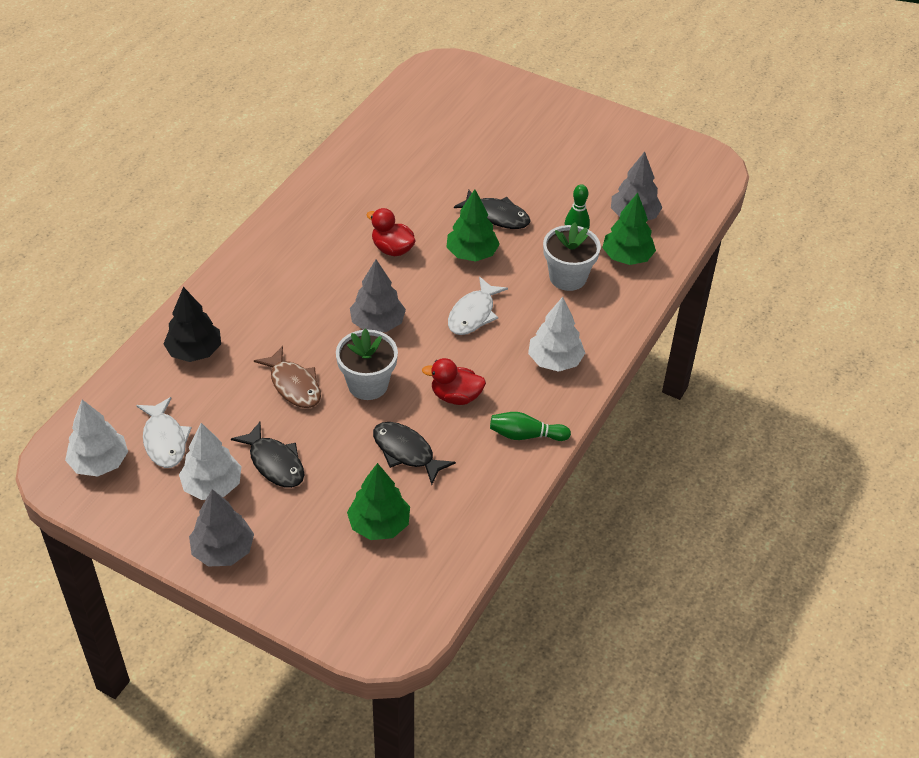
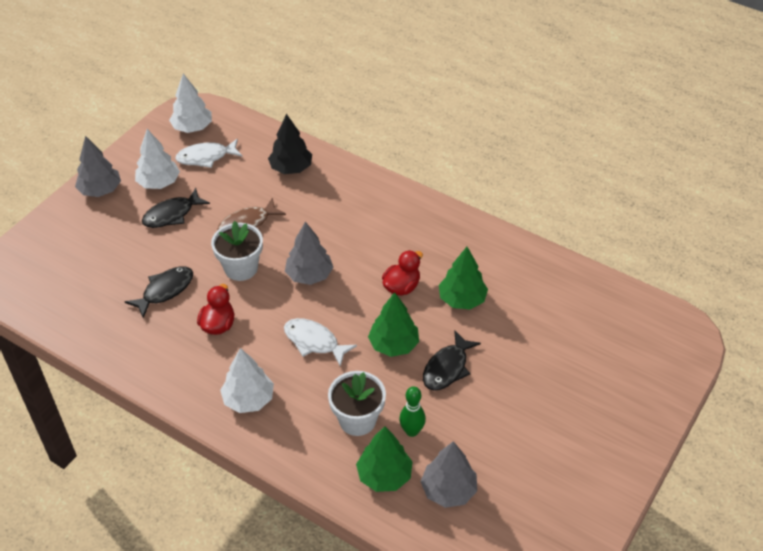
camera: 95 degrees right, 0 degrees up
green tree [347,463,410,540] -> green tree moved to [439,247,488,309]
green bowling pin [490,412,571,441] -> none

